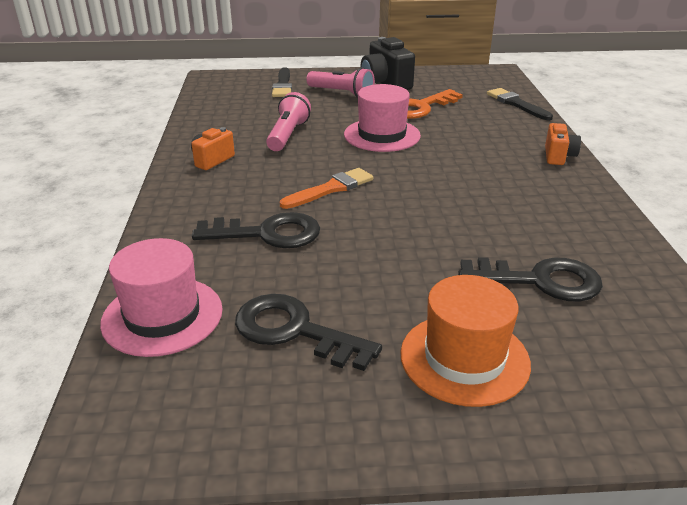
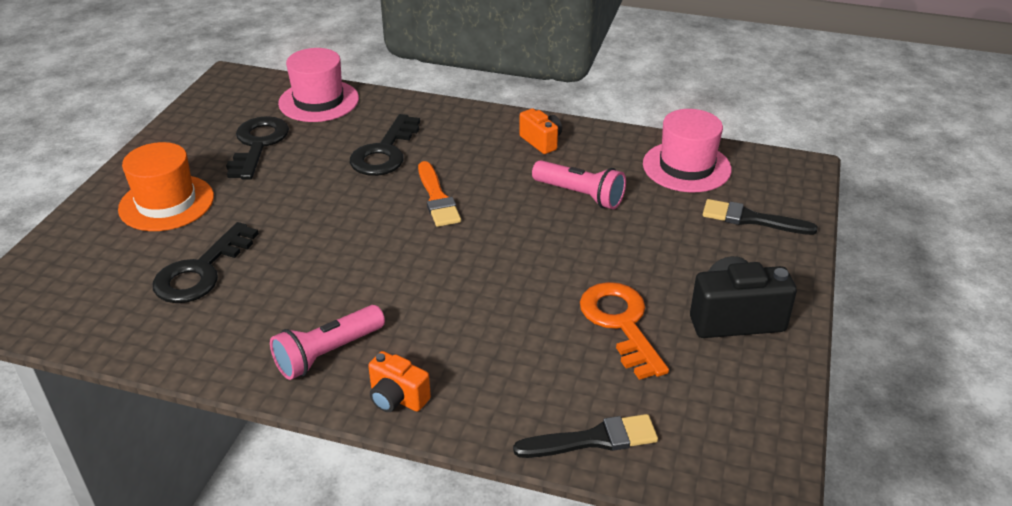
camera: 110 degrees right, 5 degrees up
black key [235,294,382,371] -> black key turned 45 degrees counterclockwise [226,116,289,180]
pink flashlight [306,67,375,98] -> pink flashlight moved to [270,305,385,380]
pink hat [344,84,421,152] -> pink hat moved to [643,109,732,192]

